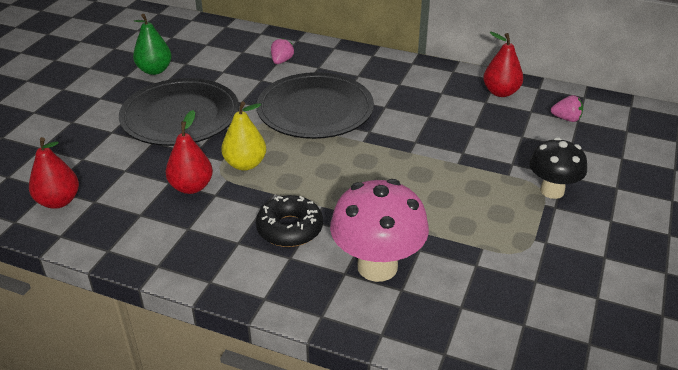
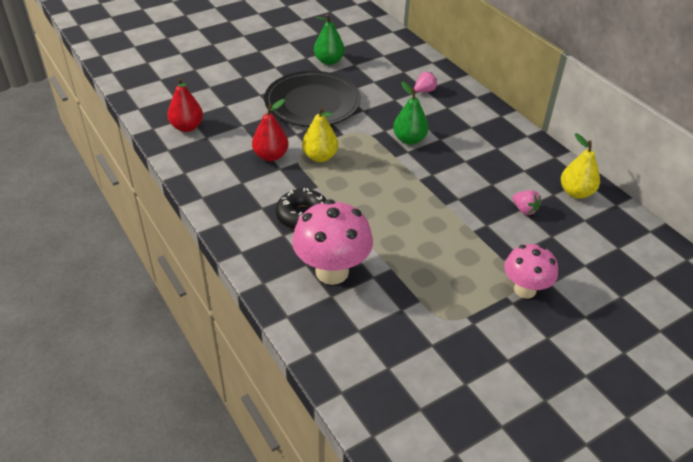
camera: 35 degrees right, 5 degrees up
black plate [256,72,374,139] -> green pear [393,81,429,145]
red pear [483,32,523,97] -> yellow pear [561,133,600,199]
black mushroom [529,137,587,199] -> pink mushroom [504,244,558,298]
pink strawberry [551,95,583,122] -> pink strawberry moved to [513,190,541,215]

